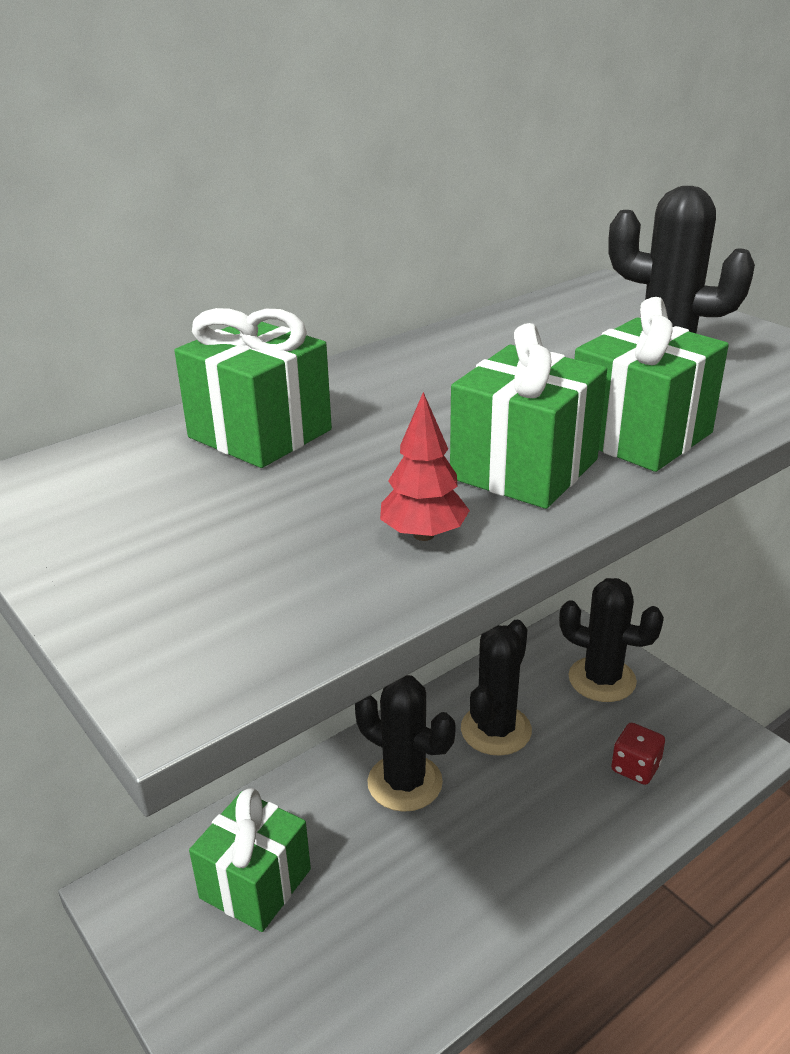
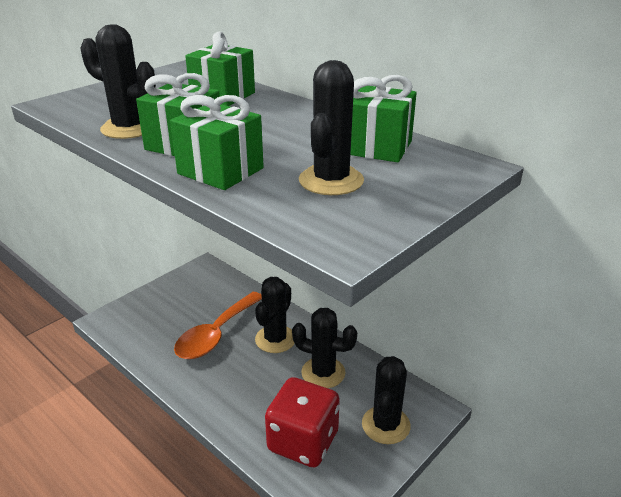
camera: 80 degrees right, 0 degrees up
green gift [189,788,311,932] -> green gift moved to [350,75,416,162]
red tree [380,392,470,541] -> black cactus [80,24,156,139]
red dice [611,723,665,785] -> red dice [265,377,340,467], size x2.14
none -> orange spoon [174,292,262,359]

